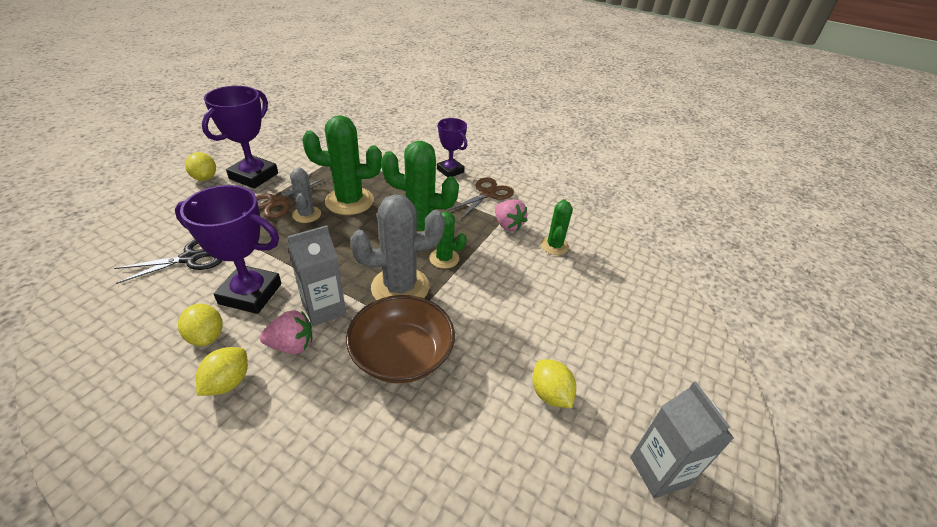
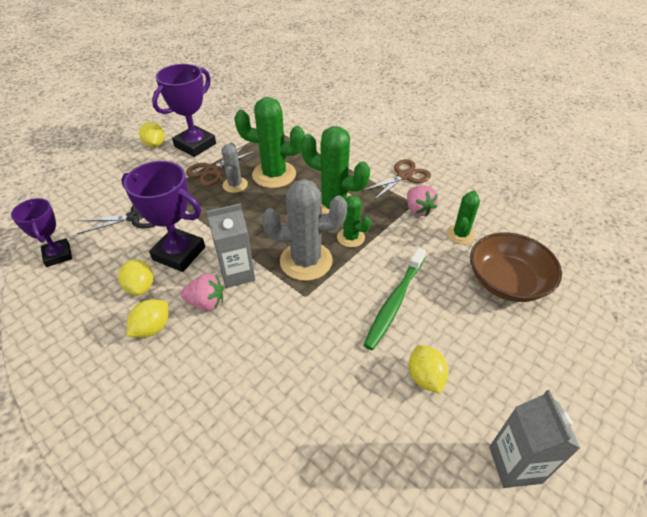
camera: 15 degrees right, 5 degrees up
brown bowl [346,295,455,383] -> brown bowl moved to [470,233,562,302]
purple trophy [437,118,467,177] -> purple trophy moved to [11,198,72,267]
none -> green toothbrush [363,248,426,350]

